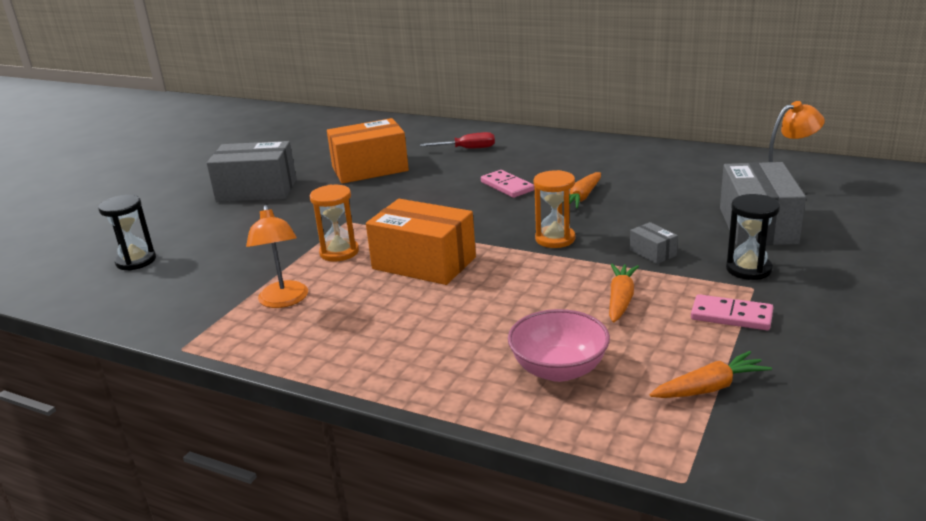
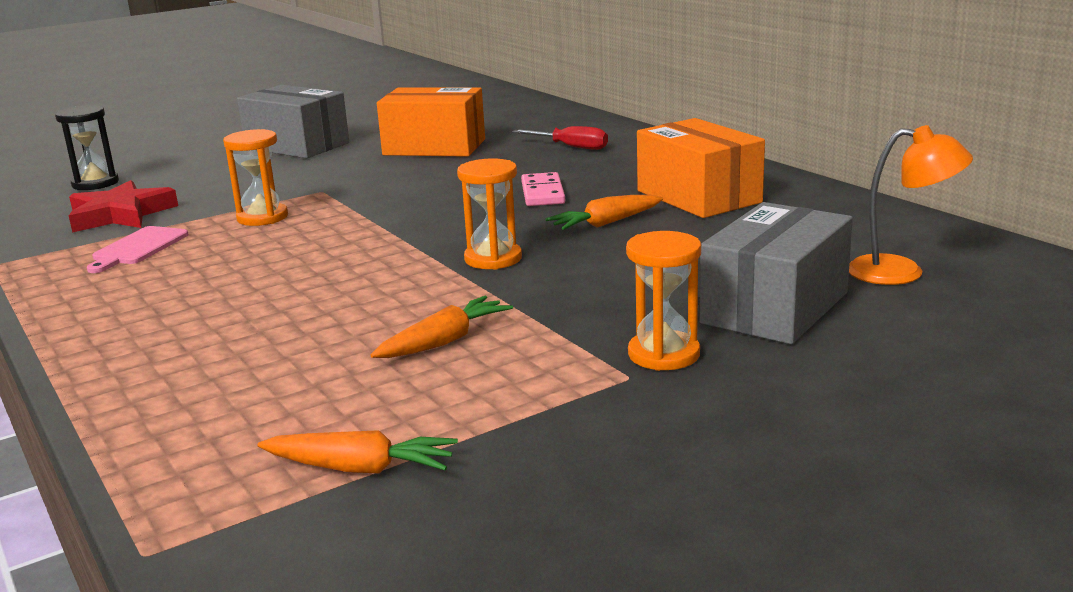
camera: 30 degrees right, 5 degrees down
orange lamp [246,205,308,308] -> pink cutting board [87,226,189,273]
orange box [366,199,476,285] -> orange box moved to [637,118,765,218]
pink bowl [508,309,610,382] -> none
grey box [630,222,678,264] -> none
pink domino [691,294,773,330] -> none
black hourglass [726,194,780,280] -> orange hourglass [626,231,701,371]
none -> red star [68,180,178,233]

